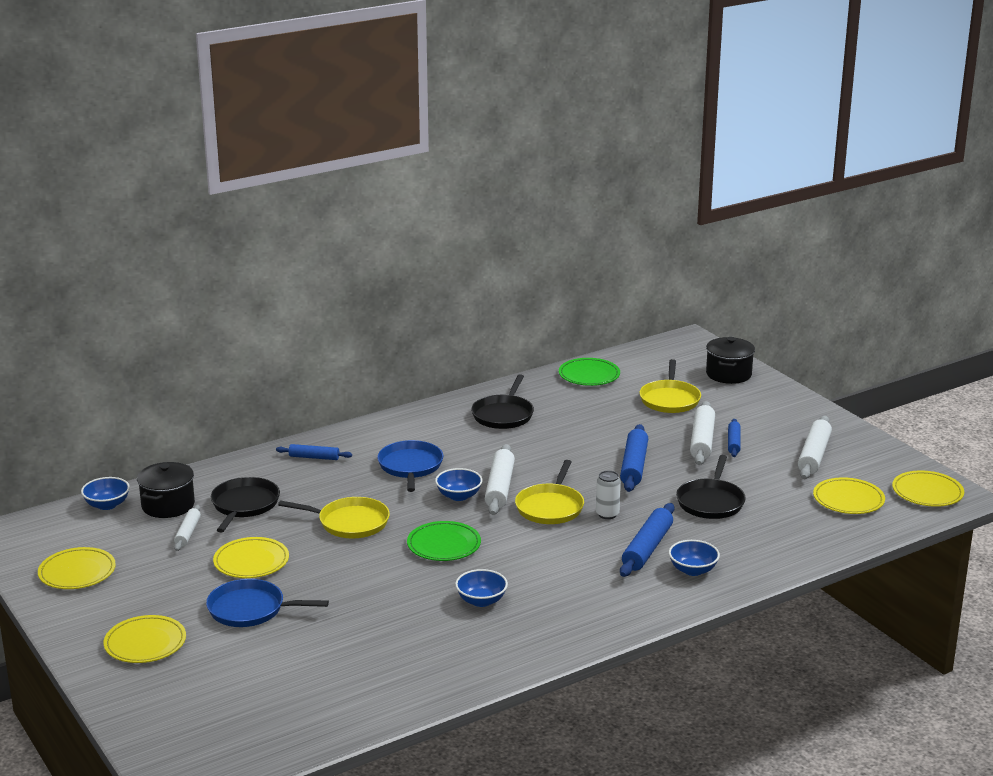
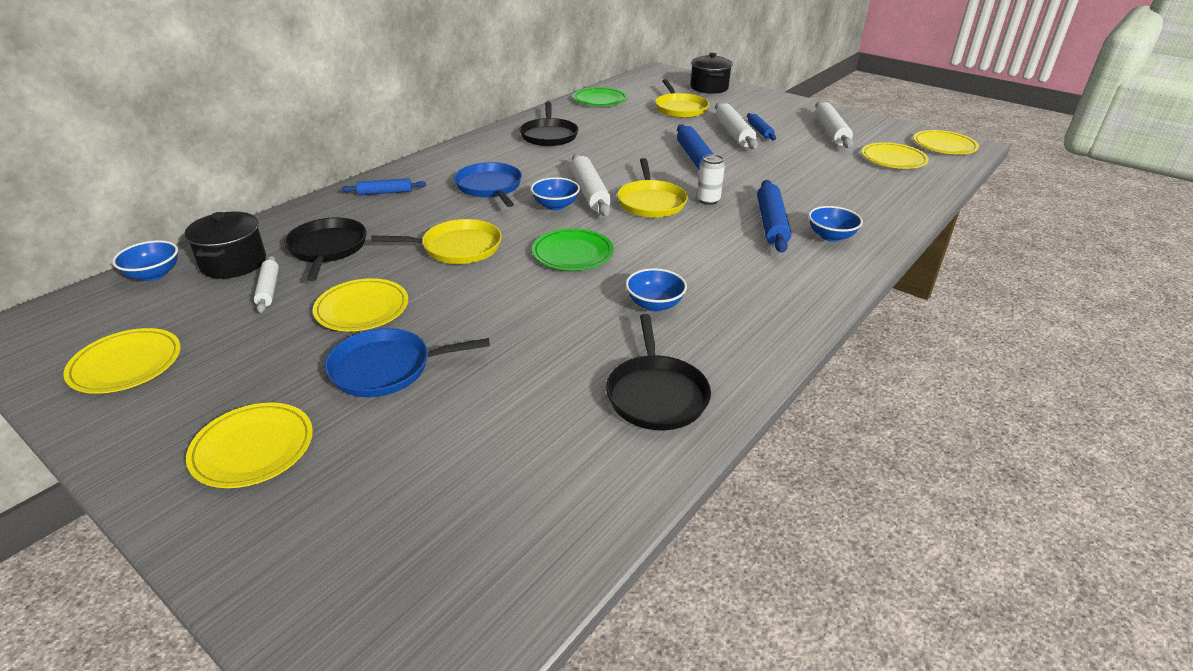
camera: 20 degrees left, 10 degrees up
black pan [676,455,746,519] -> black pan moved to [606,314,711,430]

